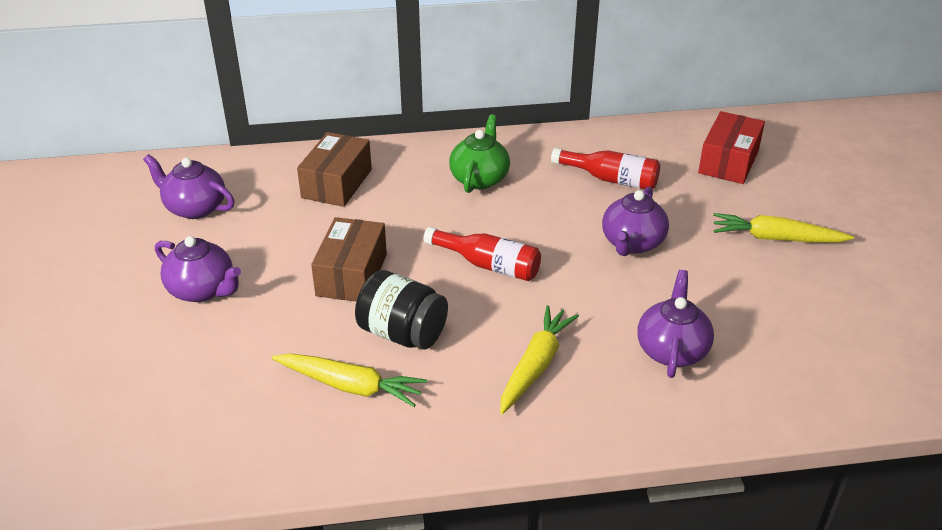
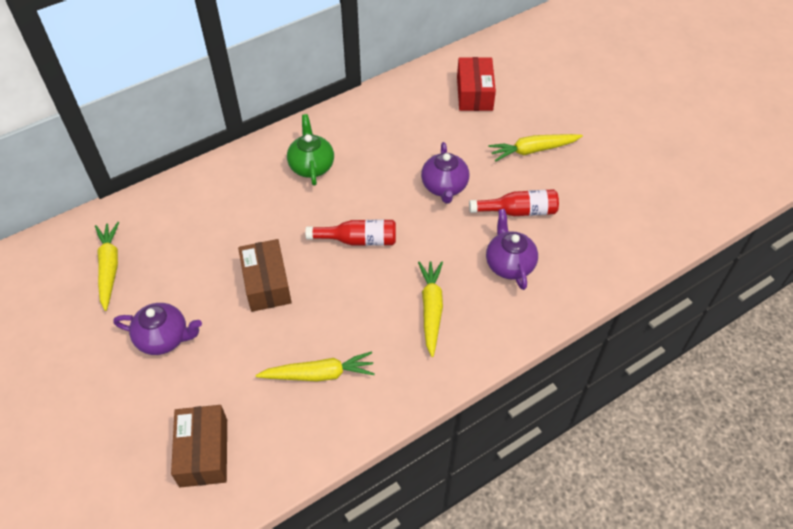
camera: 25 degrees left, 15 degrees up
purple teapot [143,154,235,219] -> yellow carrot [95,222,119,311]
brown box [297,132,372,207] -> brown box moved to [171,405,227,488]
black jar [355,270,448,349] -> none
red bottle [551,148,660,189] -> red bottle moved to [469,189,559,216]

